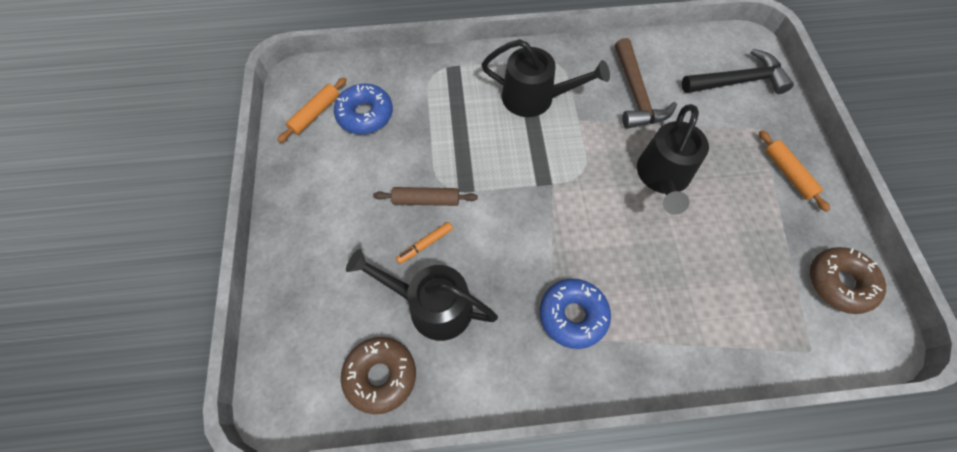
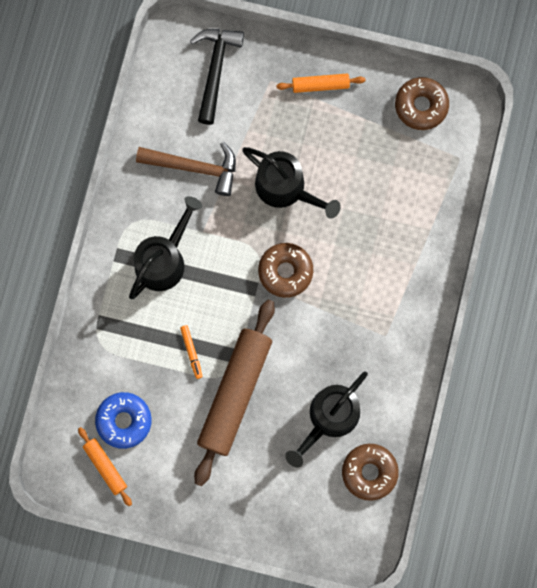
camera: 70 degrees left, 15 degrees up
brown rolling pin [373,187,478,206] -> brown rolling pin [194,299,275,486], size x2.13
orange marker [396,222,453,264] -> orange marker moved to [180,325,202,379]
blue donut [540,279,611,349] -> none
none -> brown donut [258,243,313,298]

